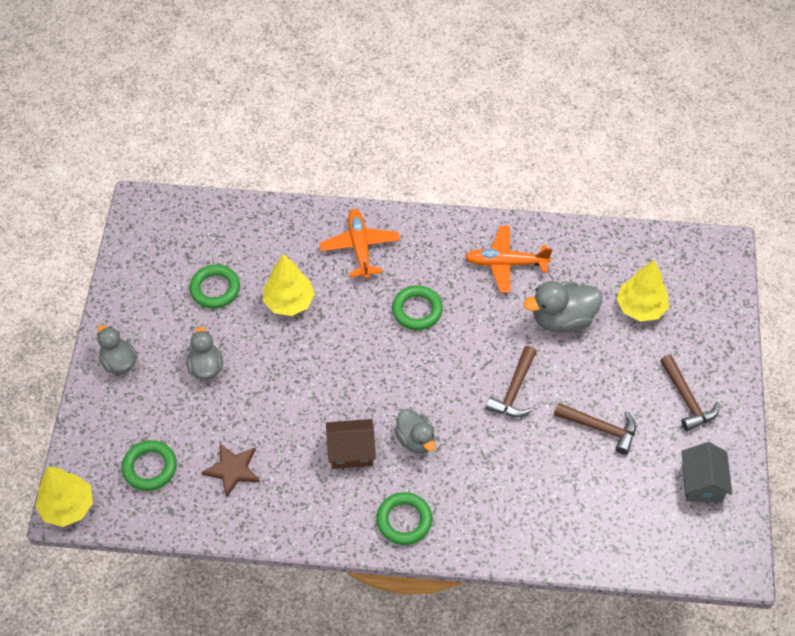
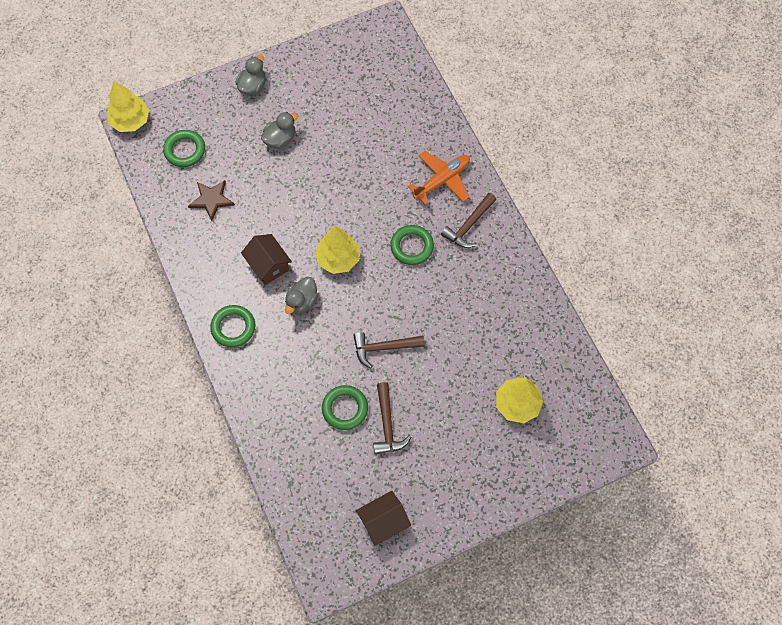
camera: 60 degrees right, 10 degrees up
green ring [189,265,240,309] -> green ring moved to [322,385,368,430]
yellow tree [263,254,315,316] -> yellow tree moved to [315,226,360,274]
orange plane [465,226,553,293] -> none
grey duck [524,281,602,332] -> none
brown hammer [660,355,720,431] -> brown hammer moved to [441,193,496,248]
grey house [681,442,732,502] -> brown house [356,491,411,546]

